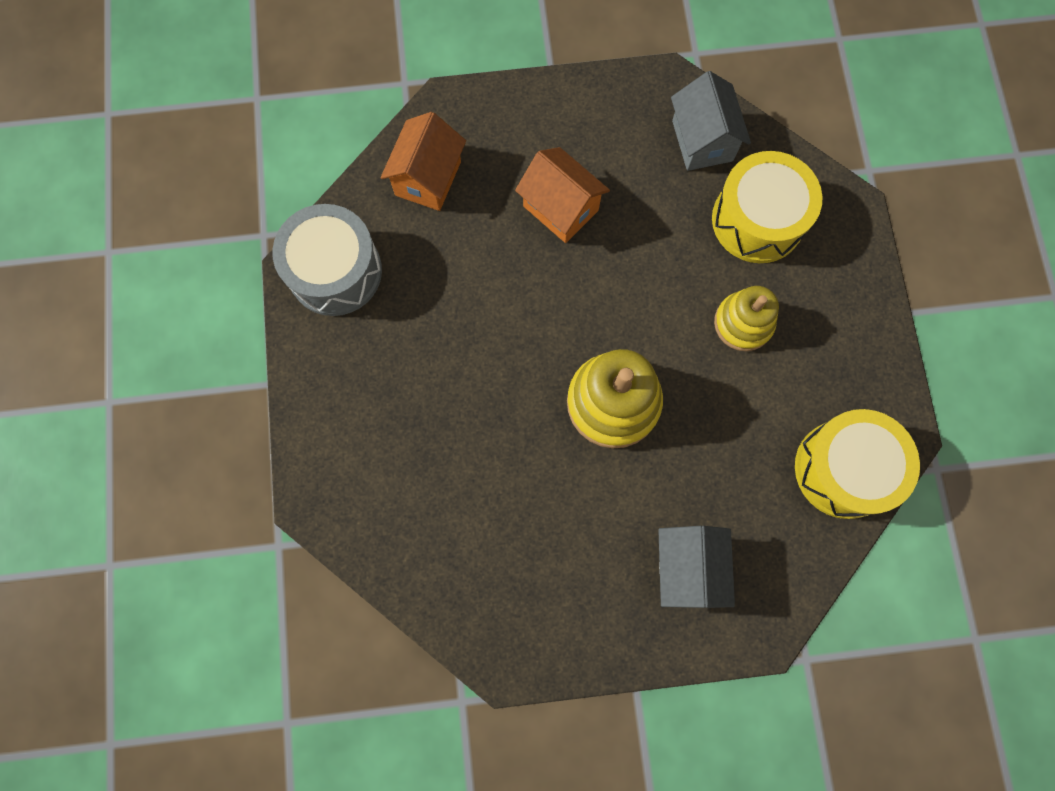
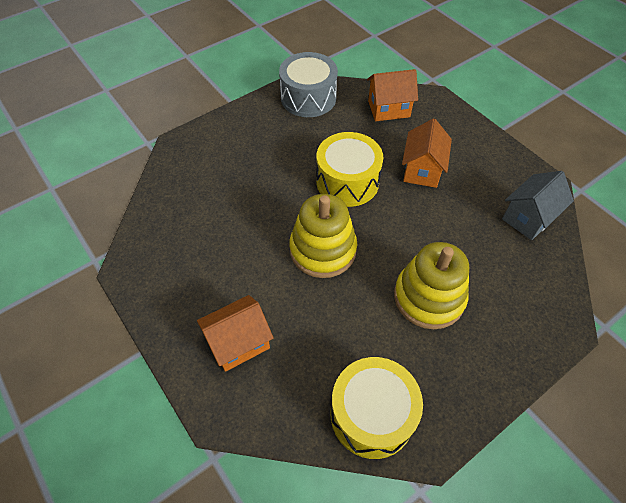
camera: 60 degrees right, 20 degrees down
grey house [658,526,735,608] -> orange house [197,295,274,372]
yellow drum [712,151,823,263] -> yellow drum moved to [316,132,383,207]
yellow stacking toy [714,286,779,351] -> yellow stacking toy [394,242,469,329], size x1.54

